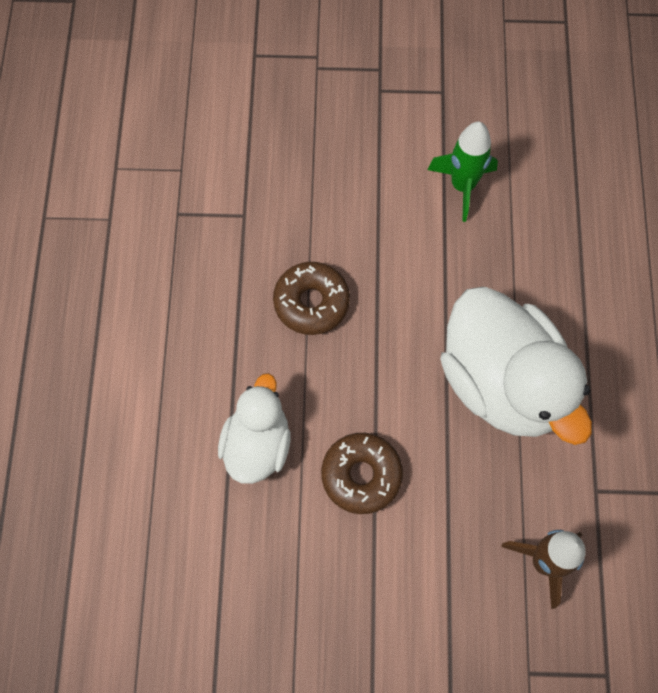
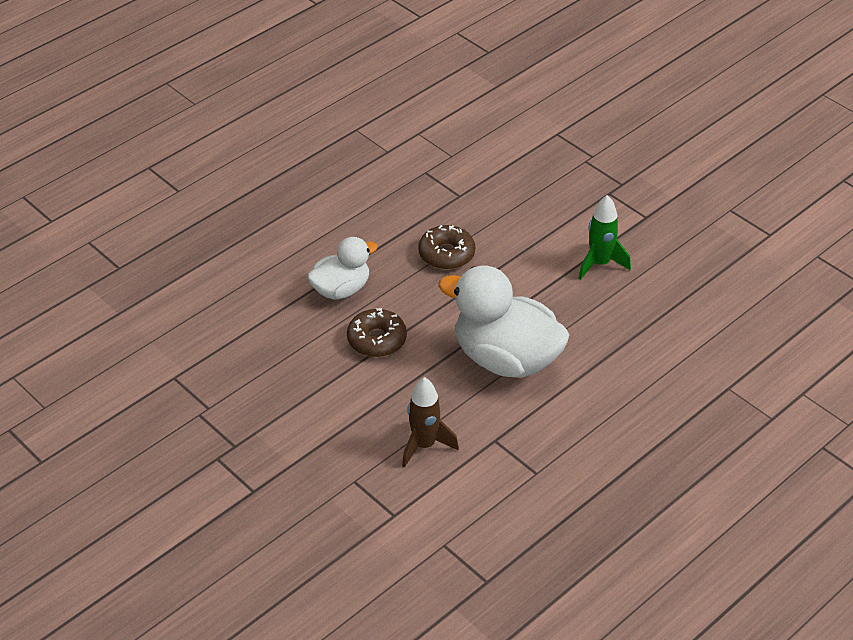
camera: 45 degrees right, 25 degrees down
white duck [440,287,592,445] -> white duck turned 105 degrees clockwise [438,266,569,378]

